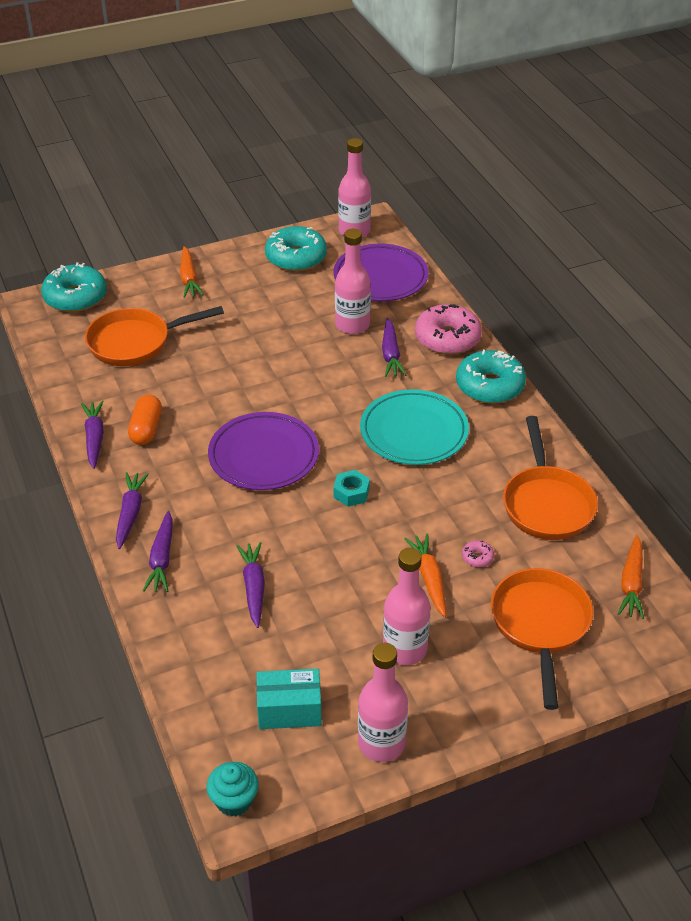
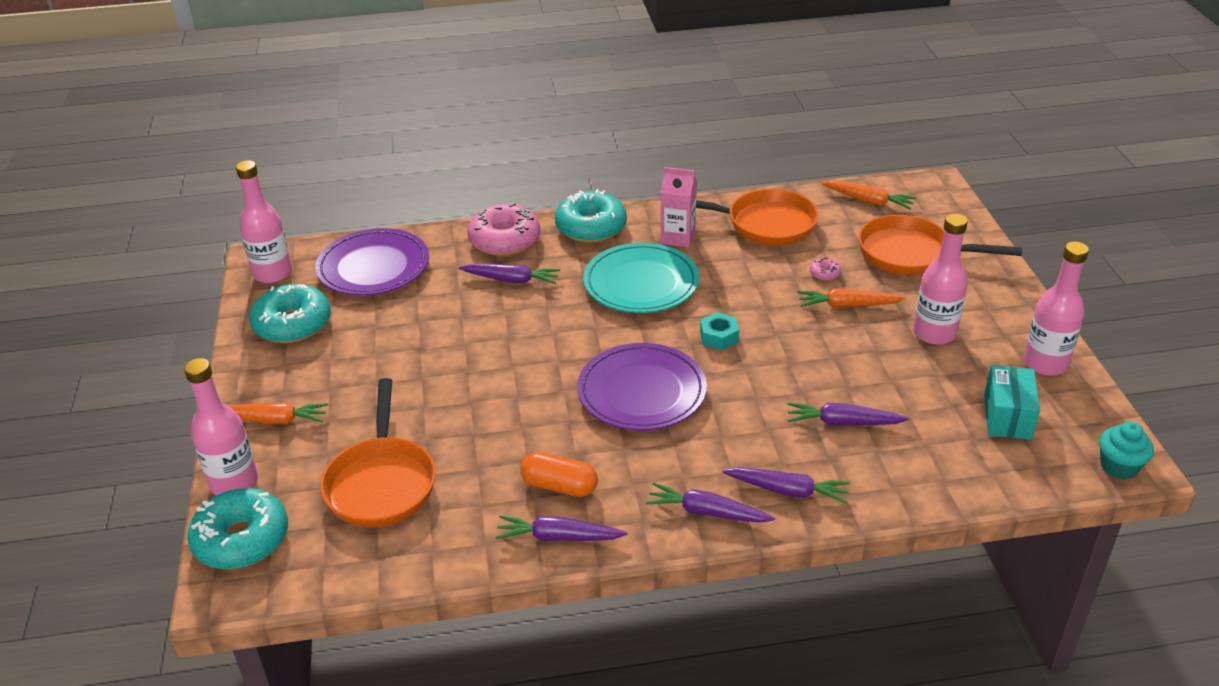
camera: 75 degrees left, 5 degrees down
pink bottle [335,229,371,334] -> pink bottle moved to [184,358,258,496]
none -> pink carton [661,167,697,248]

